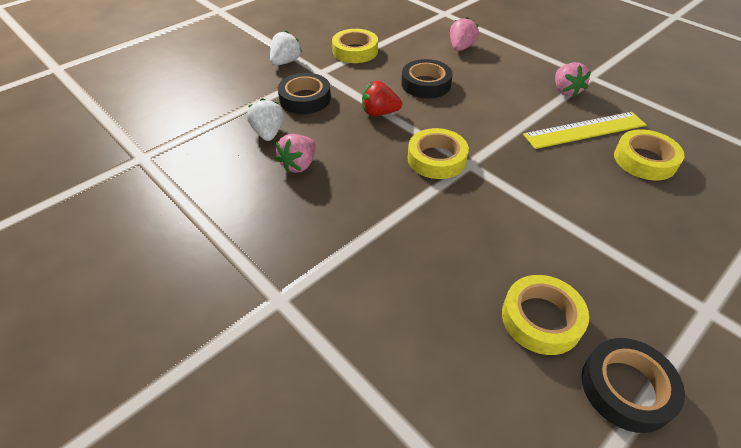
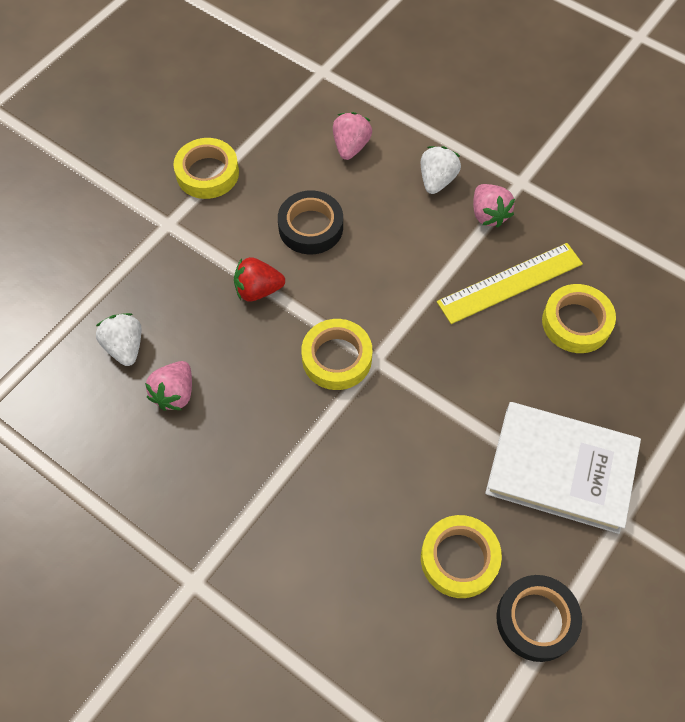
camera: 10 degrees left, 15 degrees up
white strawberry [270,31,302,65] -> white strawberry moved to [421,146,461,194]
black tape [278,73,331,114] -> none
none -> white book [485,402,641,534]

